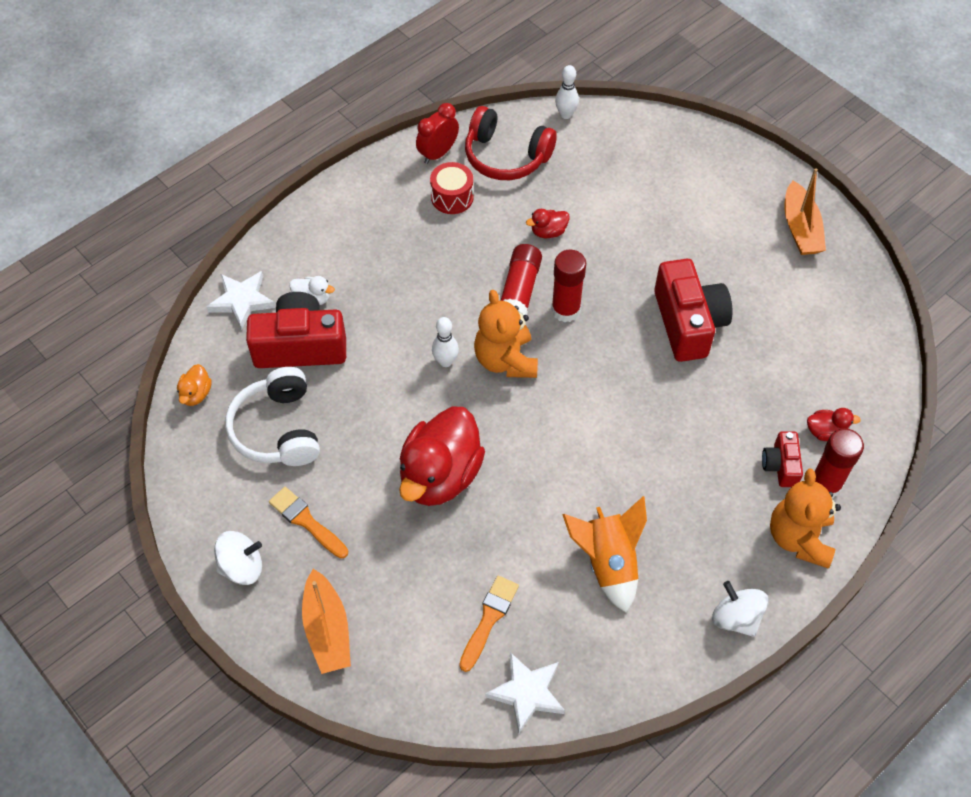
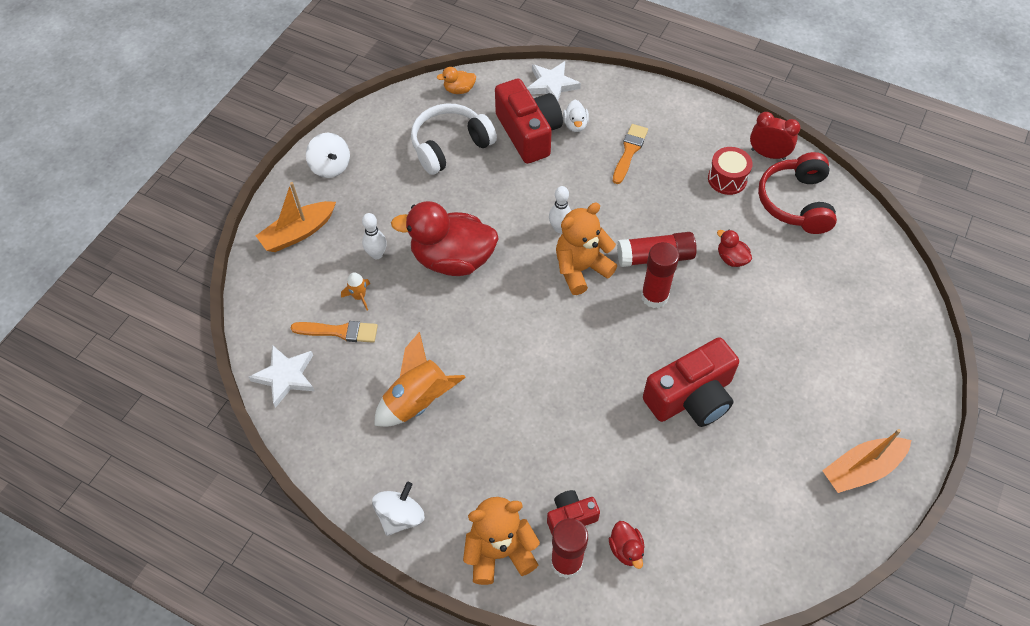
camera: 70 degrees right, 0 degrees up
orange brush [269,487,348,559] -> orange brush moved to [613,124,648,184]
white bowling pin [555,65,579,119] -> white bowling pin moved to [362,213,387,259]
none -> orange rocket [341,272,370,311]

